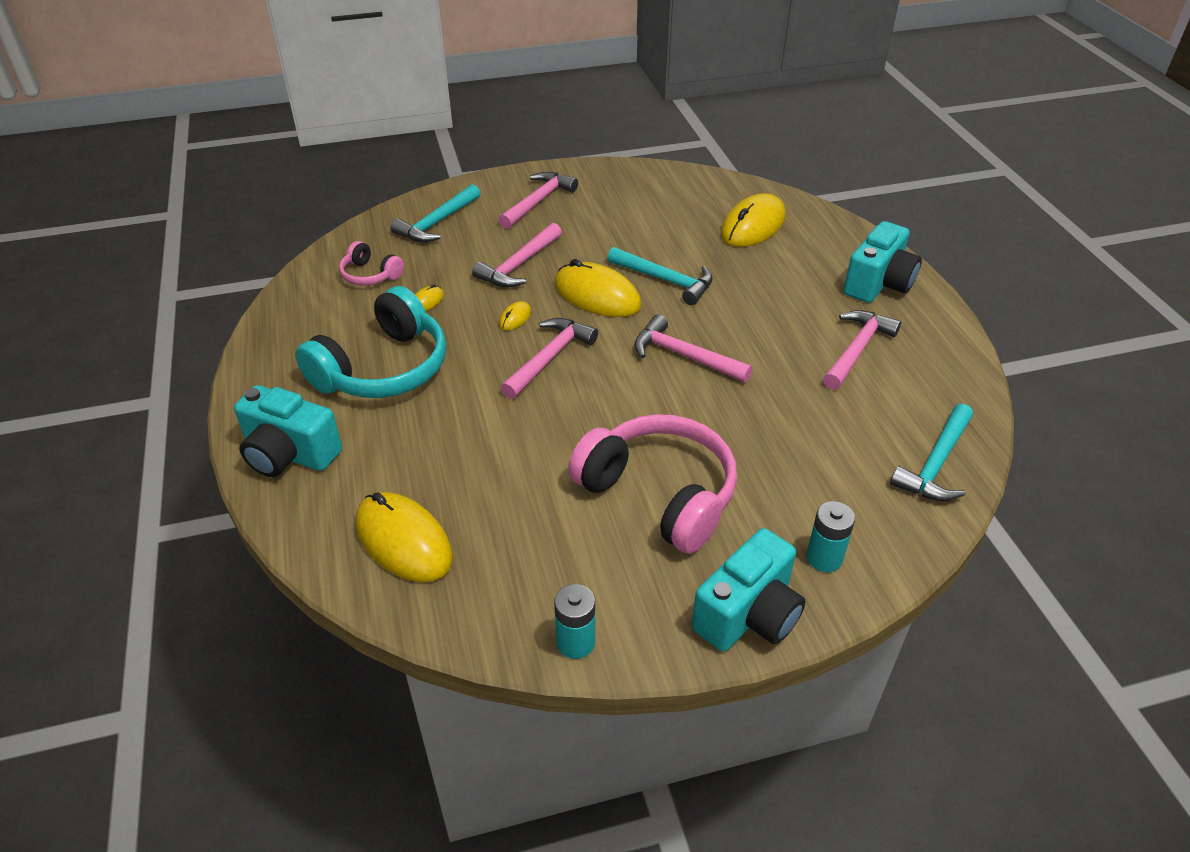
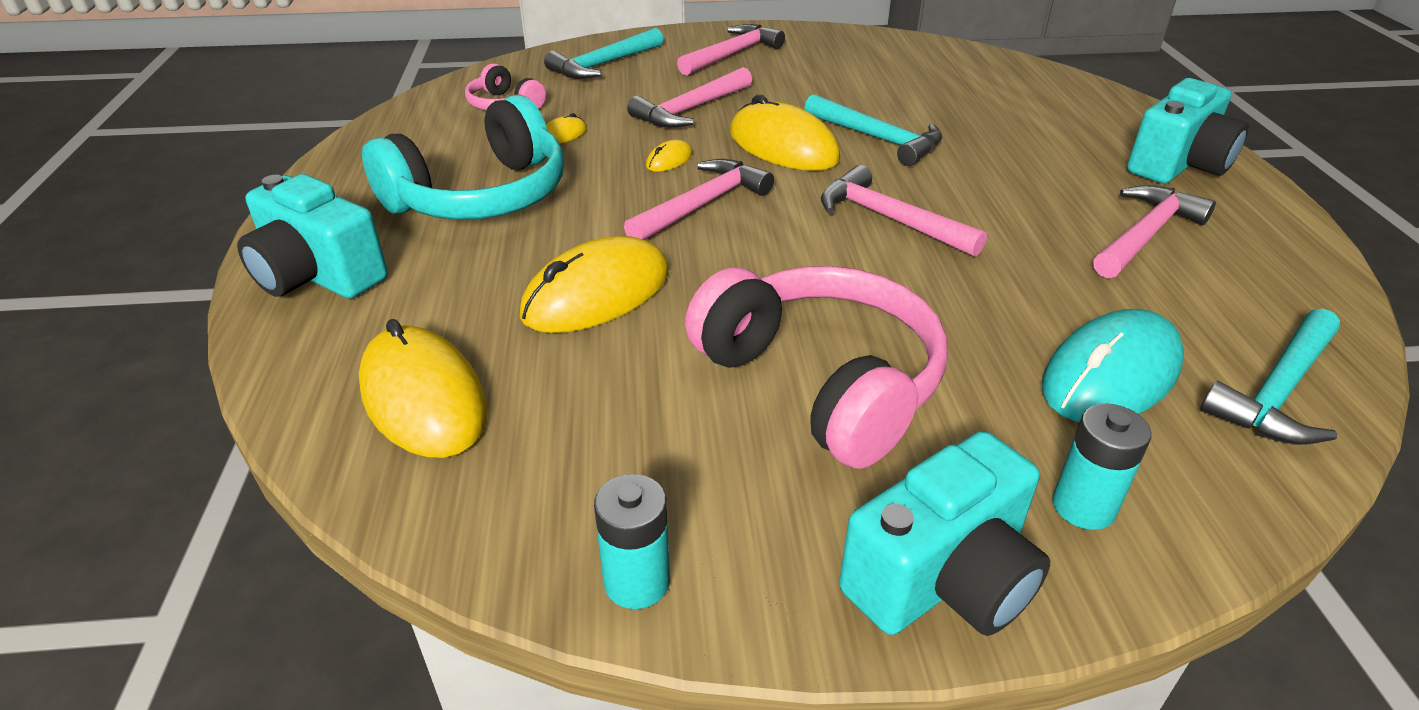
camera: 10 degrees right, 5 degrees down
yellow mouse [721,193,786,247] -> yellow mouse moved to [520,236,669,333]
none -> turquoise mouse [1042,309,1184,422]

